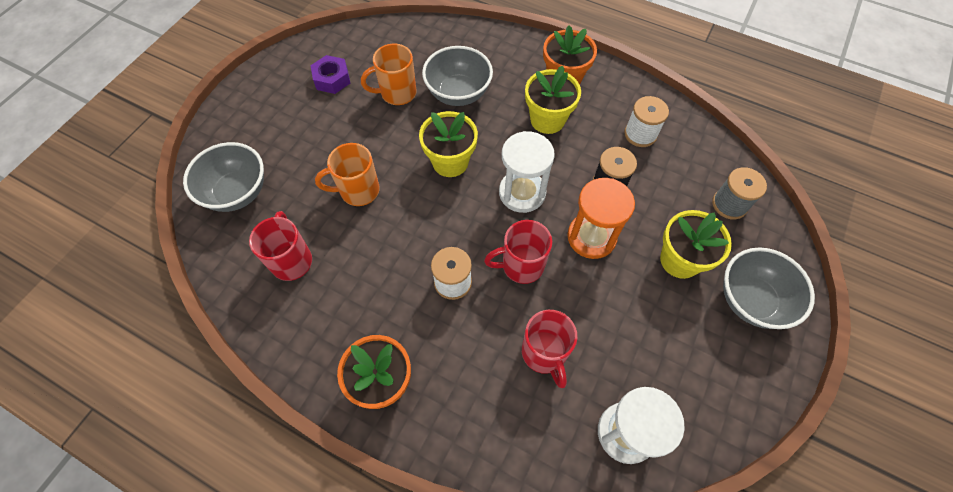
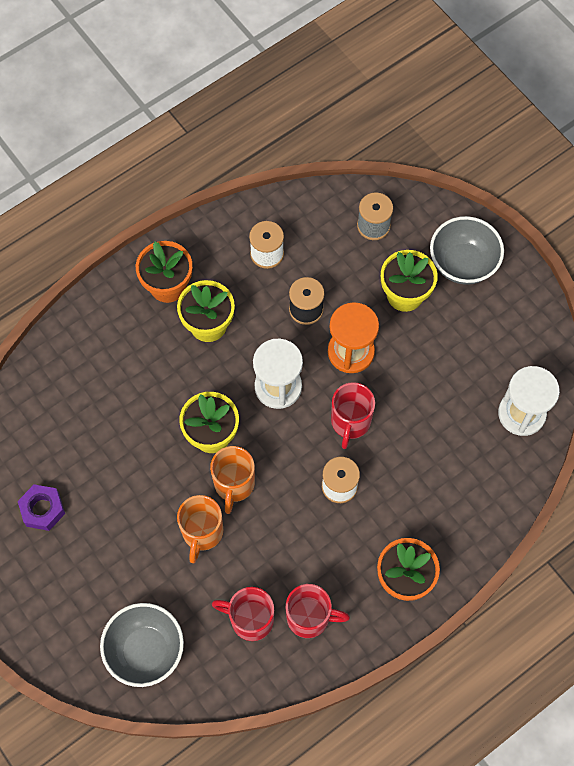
camera: 65 degrees left, 5 degrees up
orange mug [361,44,417,105] -> orange mug moved to [210,446,255,514]
grey bowl [422,46,493,106] -> none
red mug [522,310,578,388] -> red mug moved to [286,584,350,638]

